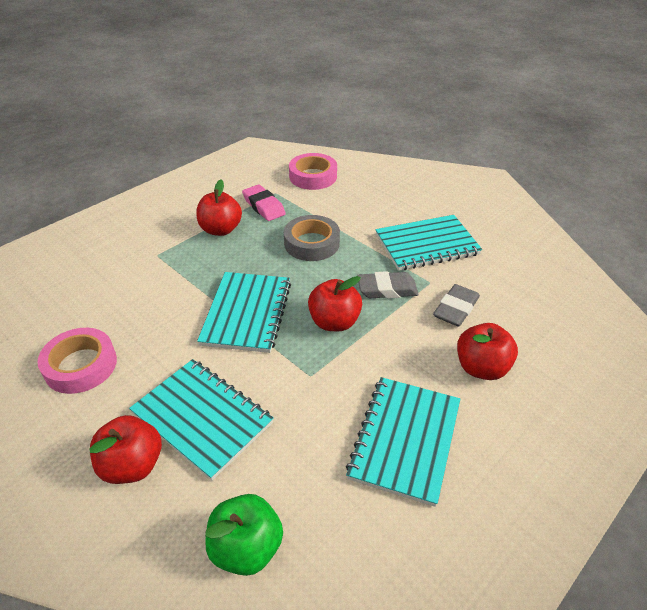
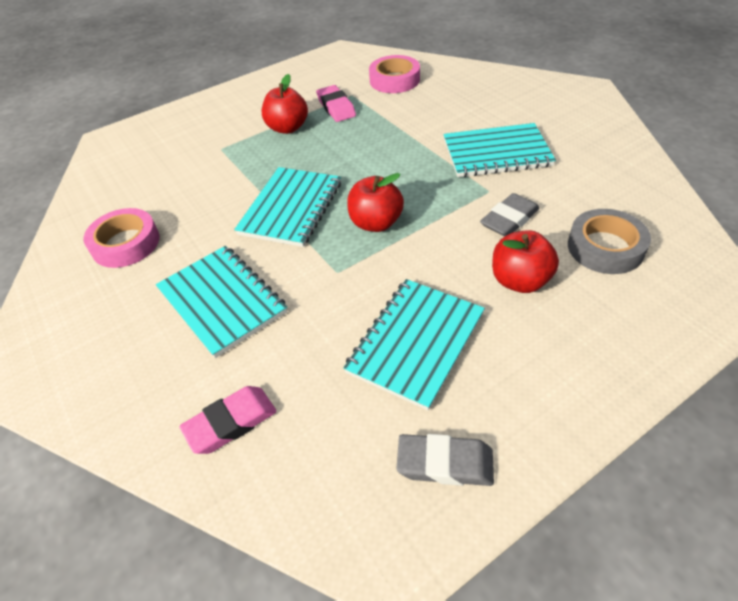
camera: 15 degrees right, 5 degrees up
red apple [89,415,162,484] -> none
green apple [205,494,283,576] -> pink eraser [179,386,277,454]
grey tape [284,215,340,261] -> grey tape moved to [568,209,651,274]
grey eraser [357,271,419,298] -> grey eraser moved to [396,434,494,486]

